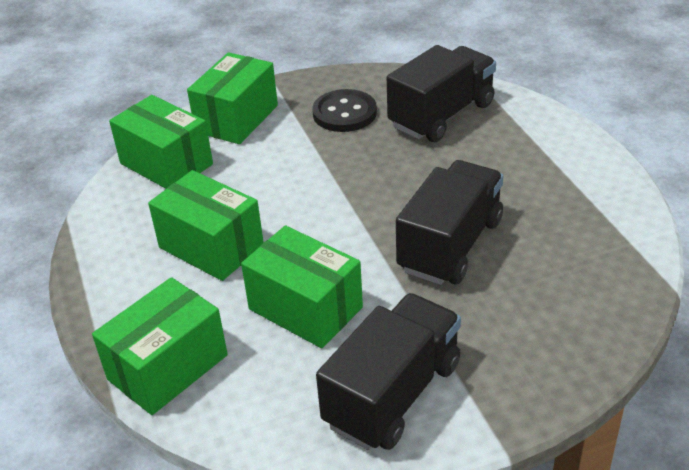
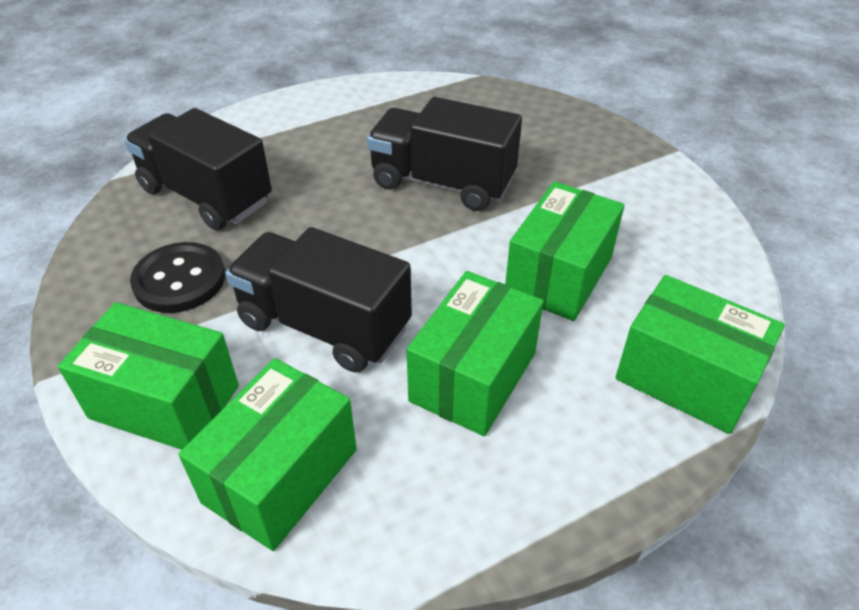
camera: 100 degrees left, 5 degrees up
black truck [316,293,461,450] -> black truck moved to [225,227,412,373]

